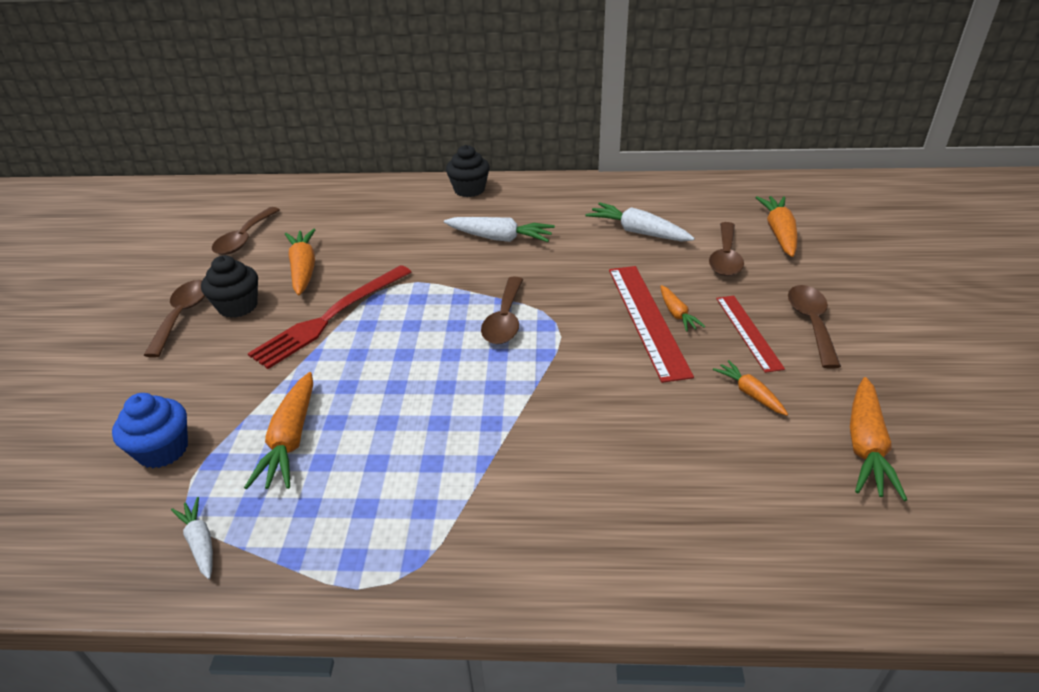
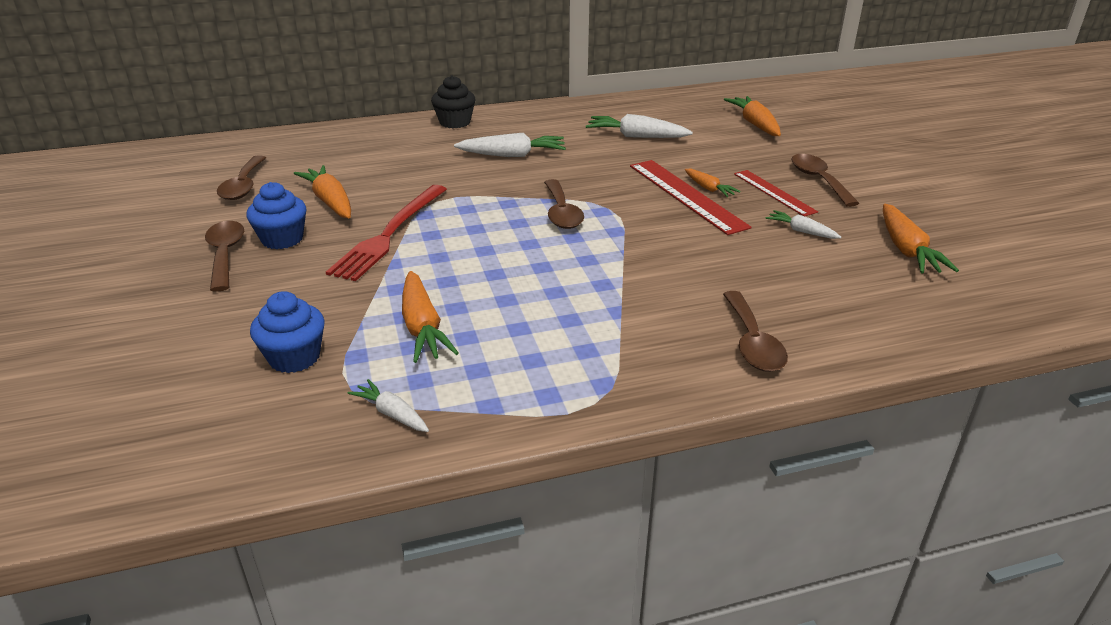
camera: 20 degrees left, 5 degrees down
black cupcake [201,255,258,318] -> blue cupcake [246,182,306,249]
brown spoon [709,222,744,276] -> brown spoon moved to [723,291,788,372]
orange carrot [713,360,788,416] -> white carrot [766,210,841,239]

